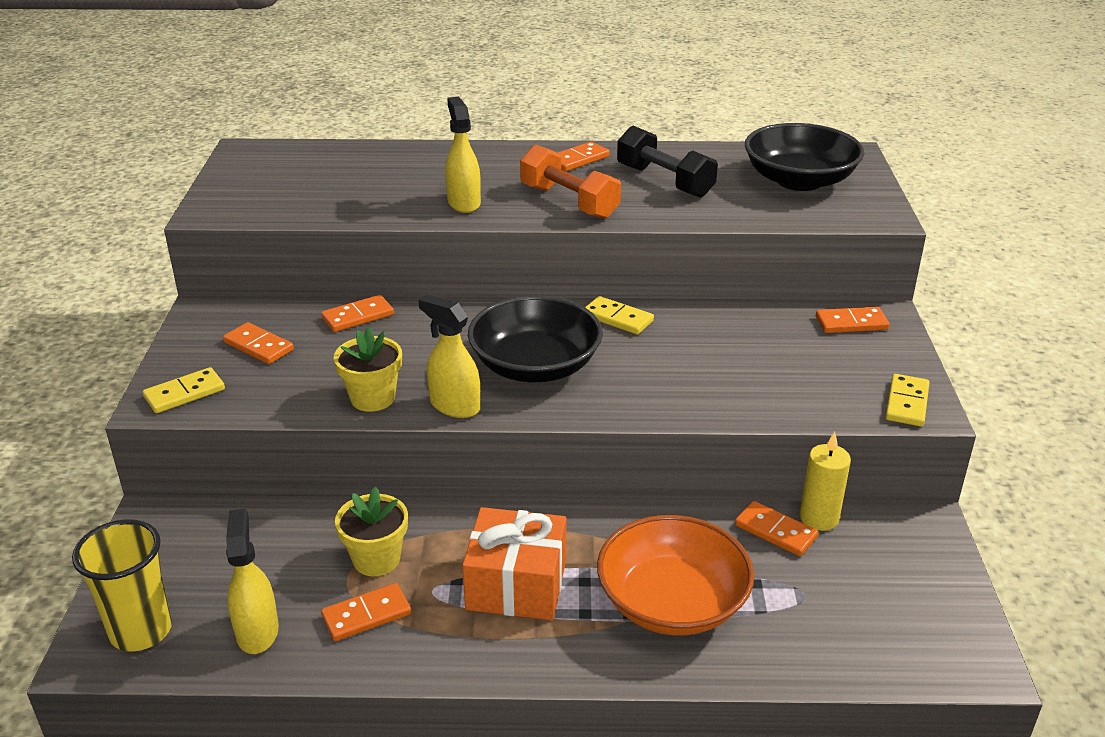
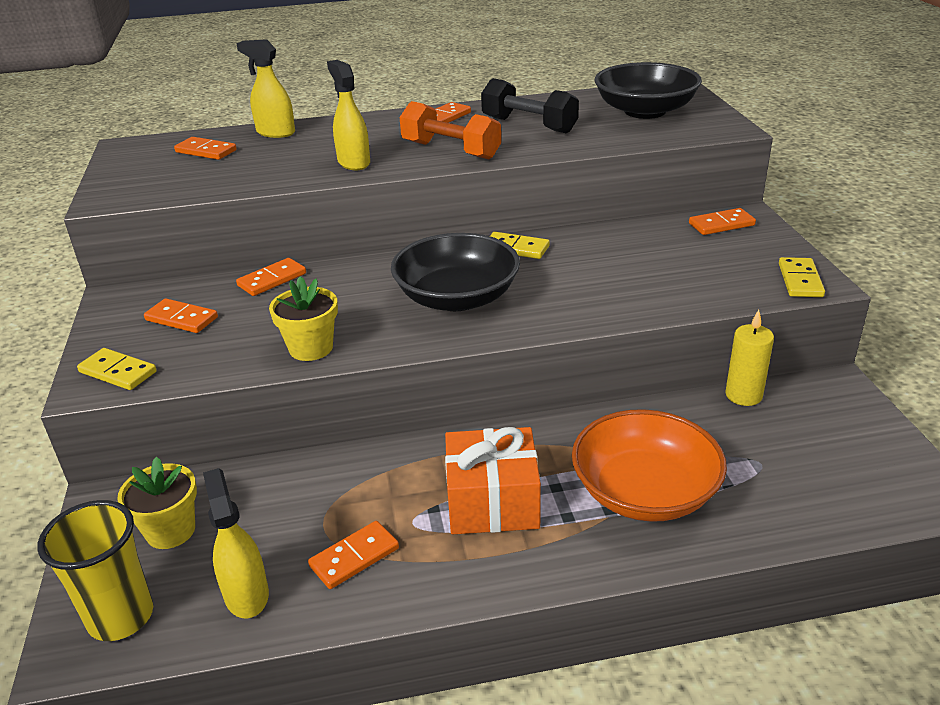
camera: 10 degrees left, 0 degrees up
yellow domino [143,367,225,413] -> yellow domino turned 75 degrees clockwise [77,348,157,390]
yellow flower pot [335,487,408,576] -> yellow flower pot moved to [117,457,197,549]
yellow spray bottle [418,294,480,418] -> yellow spray bottle moved to [236,39,295,138]
orange domino [735,501,819,556] -> orange domino moved to [174,137,237,160]

